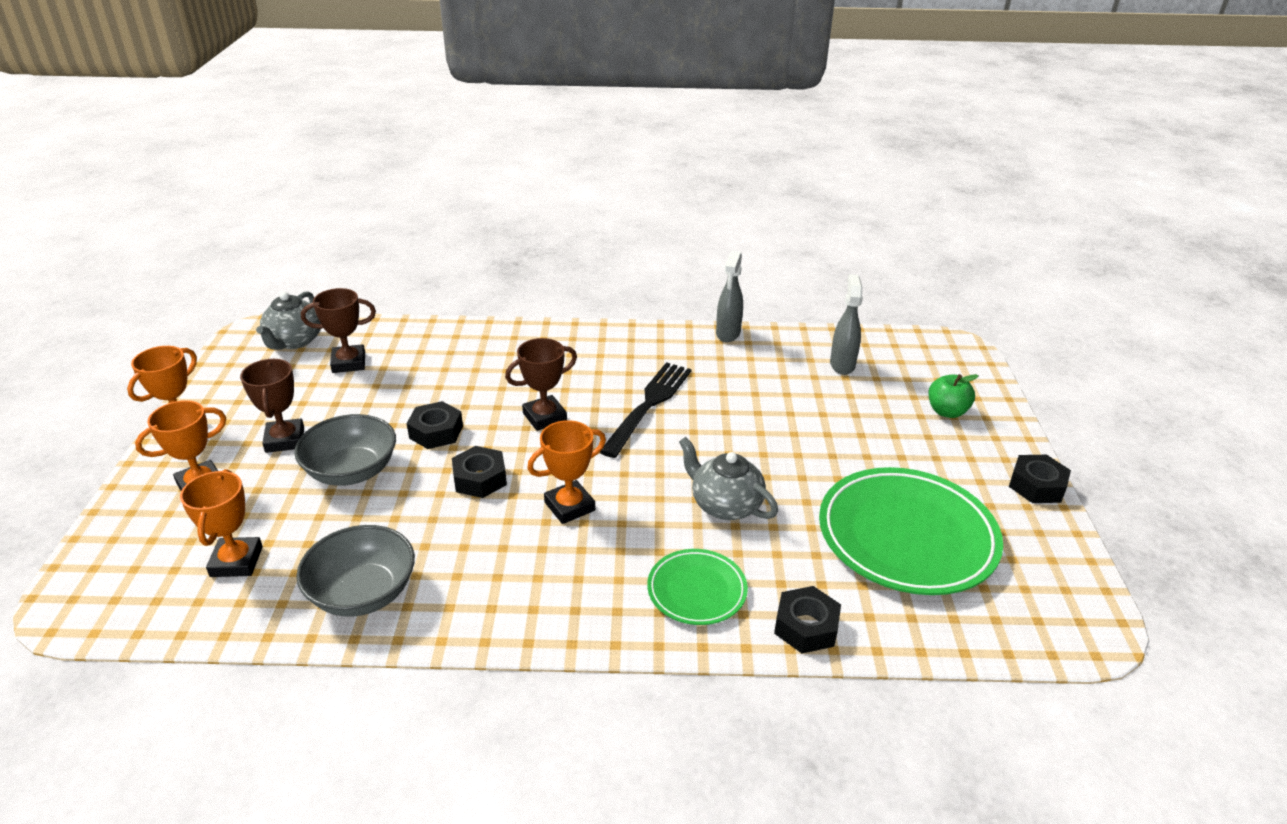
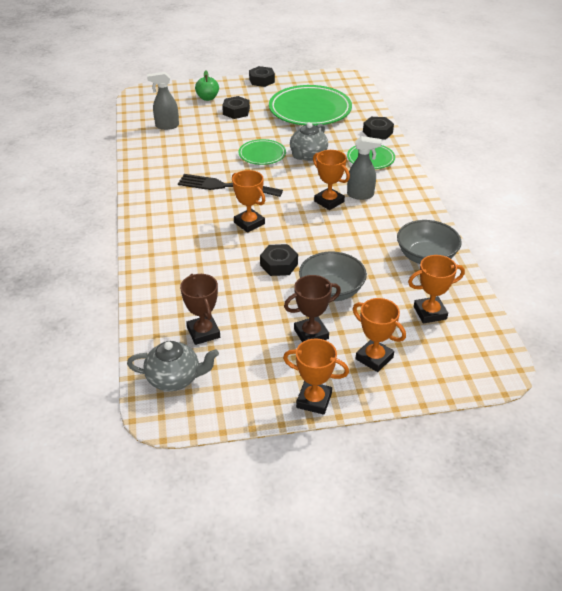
camera: 100 degrees left, 5 degrees up
black nut [452,446,507,498] -> black nut moved to [222,96,250,119]
brown trophy [505,338,577,431] -> orange trophy [232,170,265,233]
grey spray bottle [716,251,743,342] -> grey spray bottle moved to [347,136,381,200]
none -> green plate [239,139,286,165]

